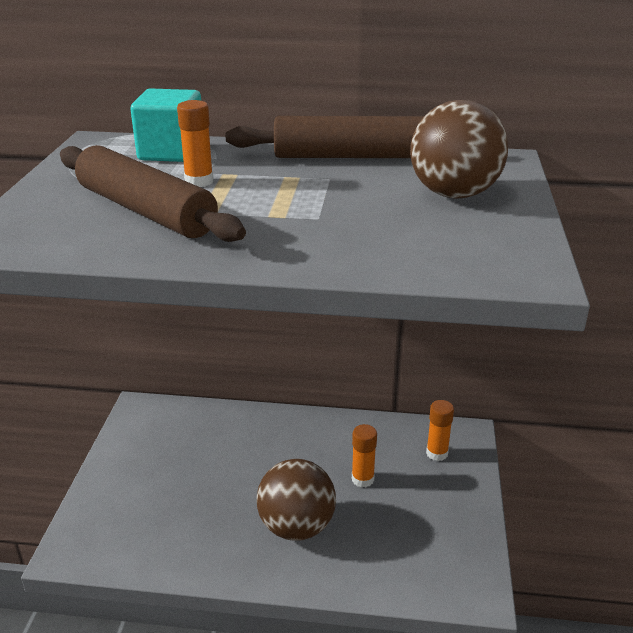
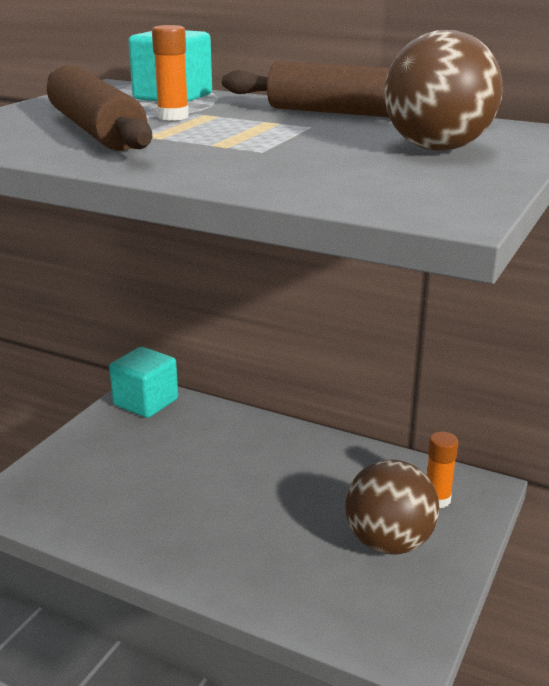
camera: 20 degrees right, 5 degrees down
brown ball [257,459,336,541] -> brown ball moved to [345,460,439,555]
orange glue stick [352,424,377,488] -> none
none -> turquoise cube [109,347,178,418]

